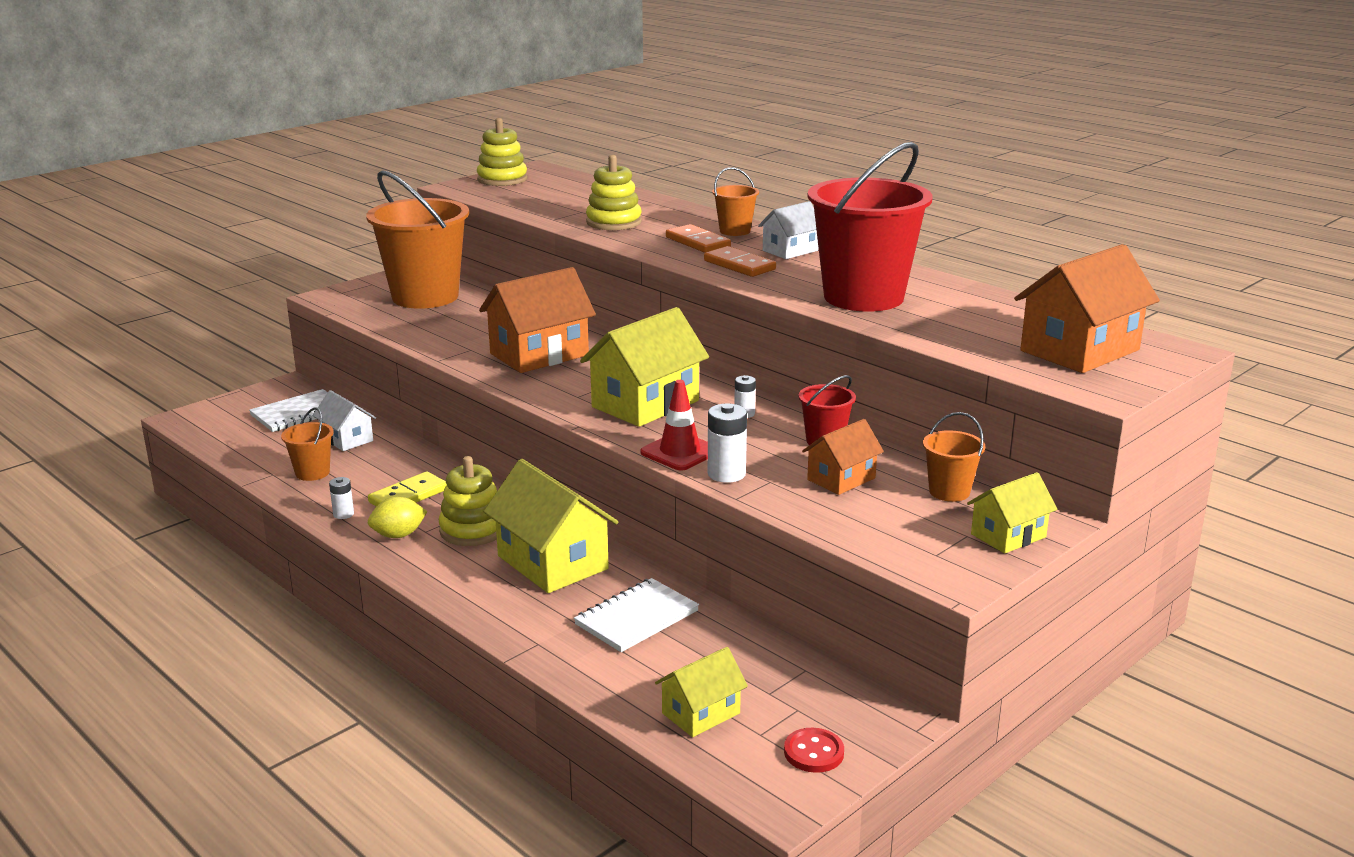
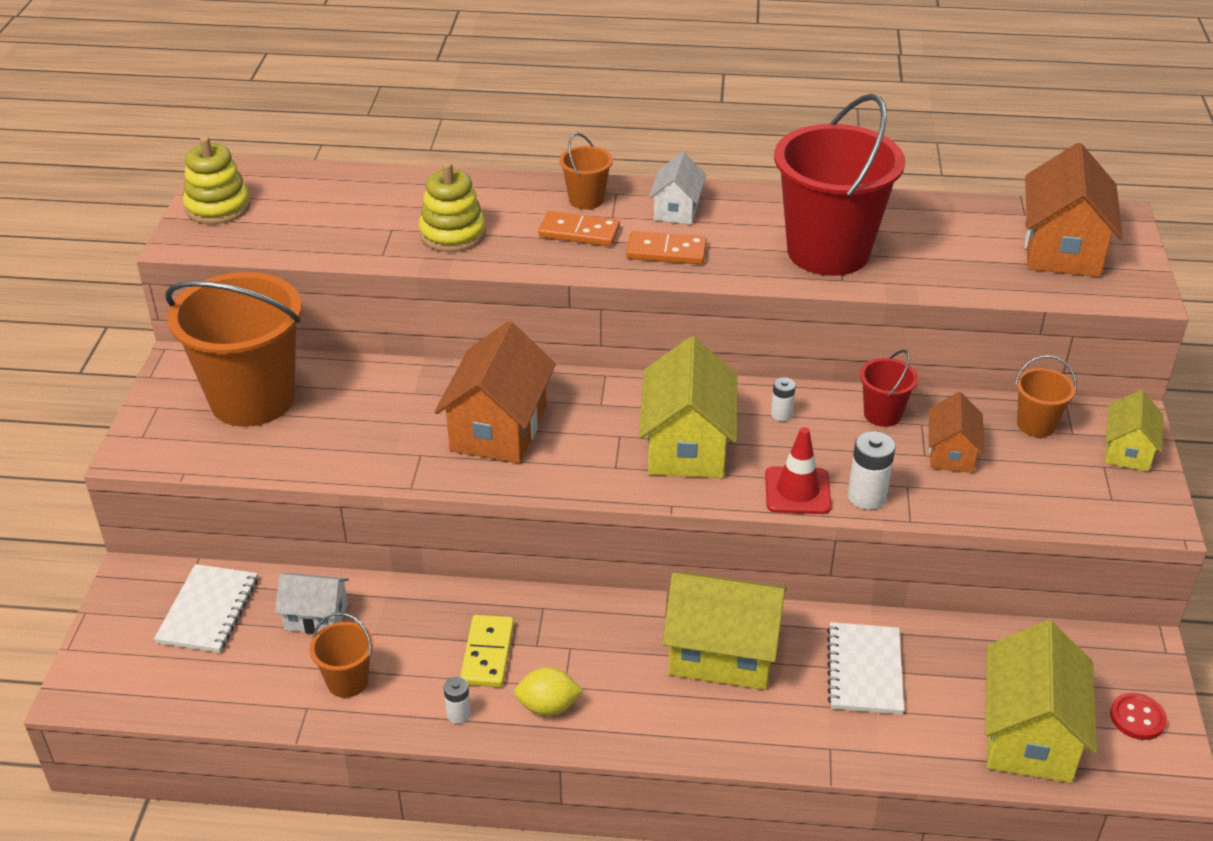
camera: 40 degrees left, 15 degrees up
yellow lemon [368,497,427,538] -> yellow lemon turned 60 degrees clockwise [514,667,583,716]
yellow stacking toy [439,456,497,546] -> none
yellow house [655,647,748,737] -> yellow house [985,620,1097,783], size x1.77

